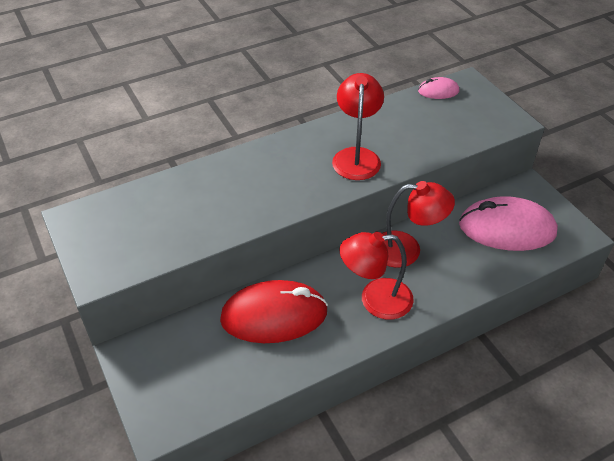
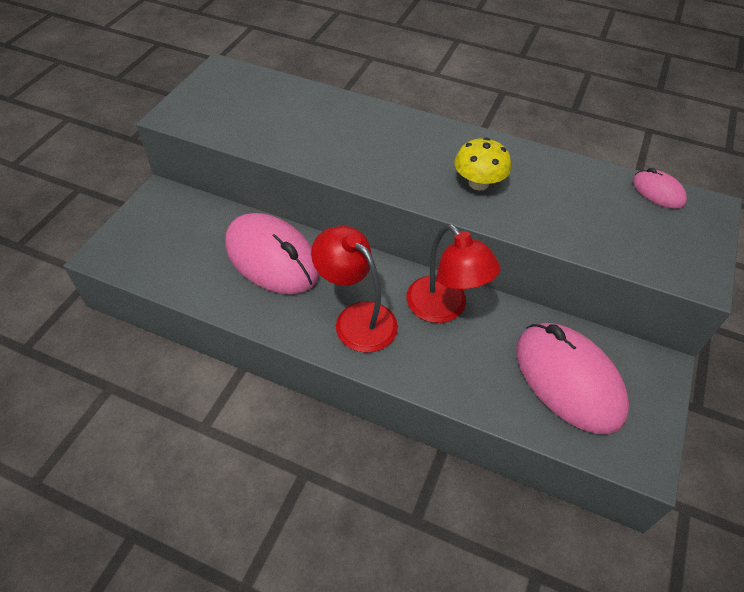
camera: 50 degrees right, 5 degrees up
red mouse [220,280,328,343] -> pink mouse [226,213,320,294]
red lamp [332,73,384,180] -> yellow mushroom [454,137,511,191]

